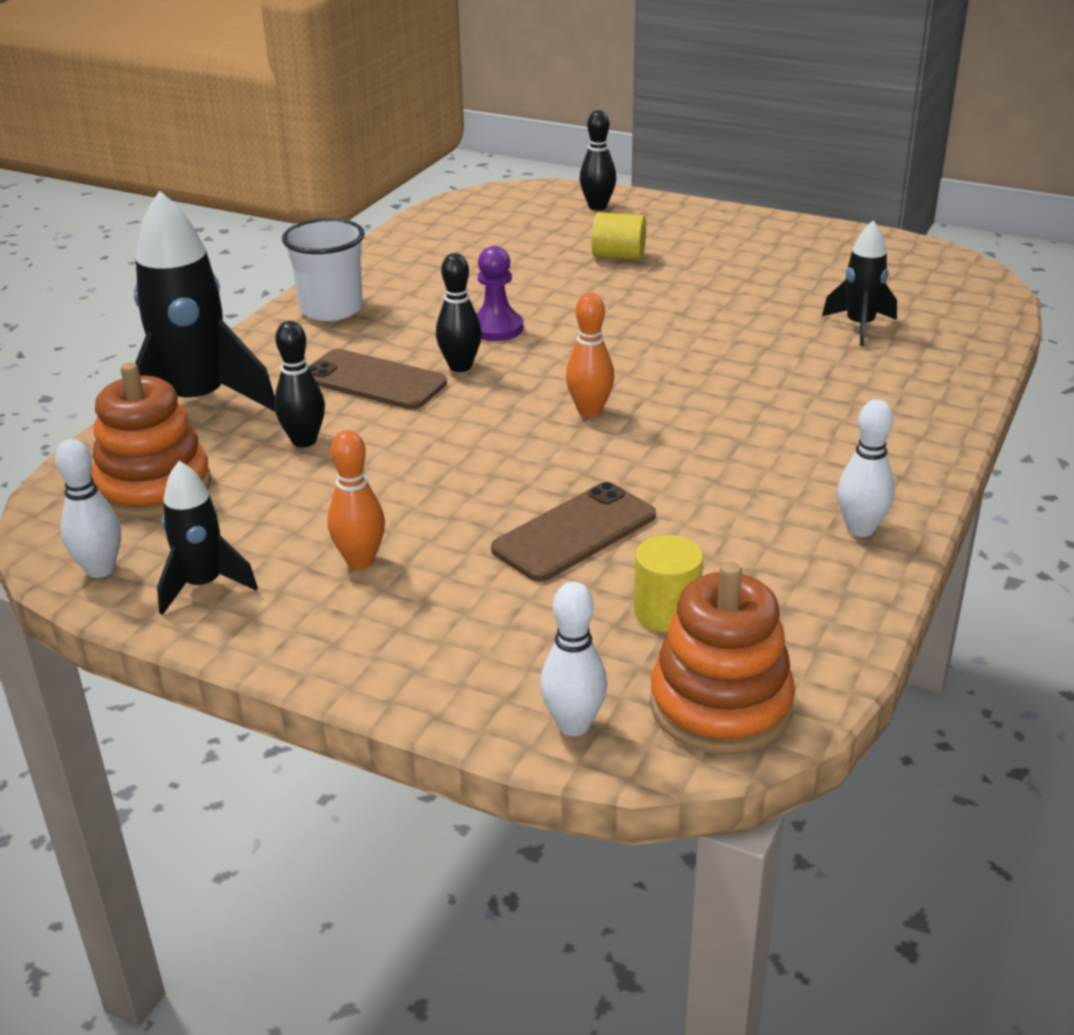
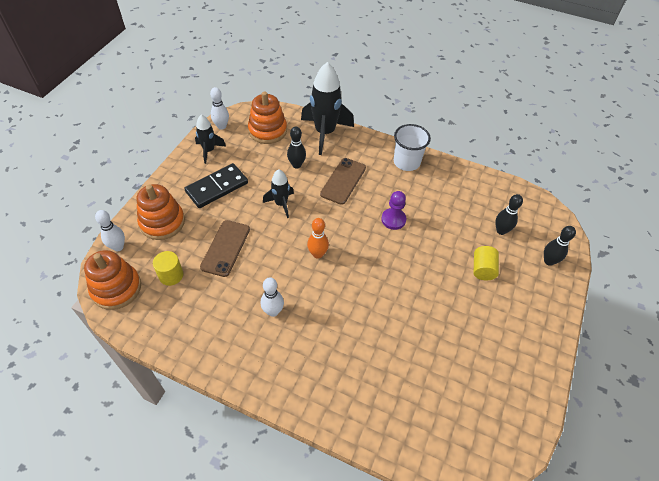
camera: 85 degrees right, 20 degrees up
orange bowling pin [327,430,385,569] -> black domino [184,163,248,208]
black bowling pin [436,253,482,372] -> black bowling pin moved to [495,194,523,235]
brown phone [491,482,656,582] -> brown phone turned 60 degrees clockwise [200,220,250,277]
black rocket [822,220,897,346] -> black rocket moved to [263,169,294,218]
white bowling pin [837,399,895,537] -> white bowling pin moved to [261,277,284,317]
none -> orange stacking toy [136,184,185,240]

